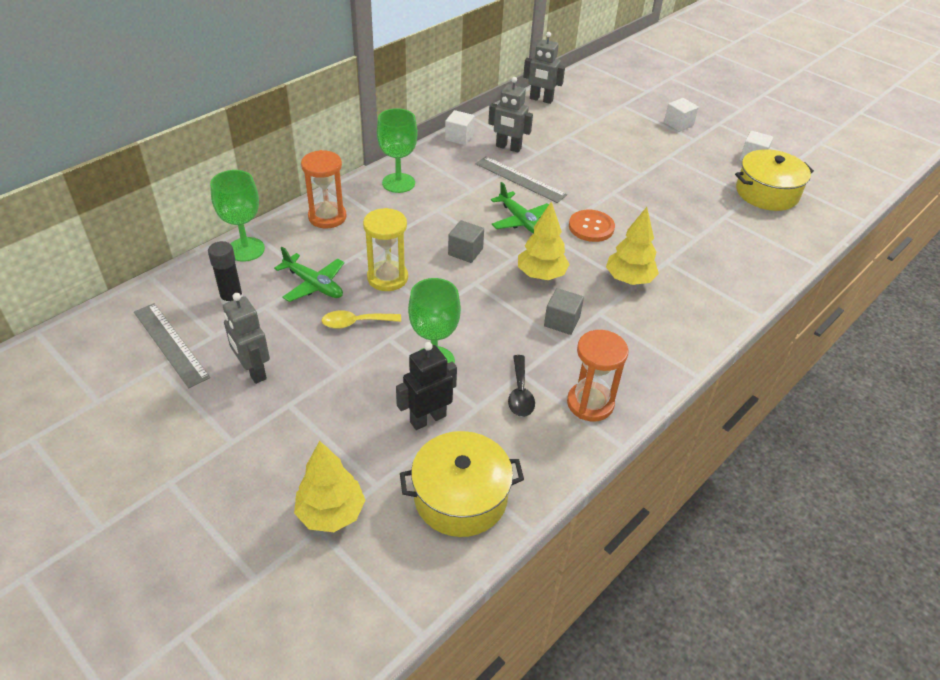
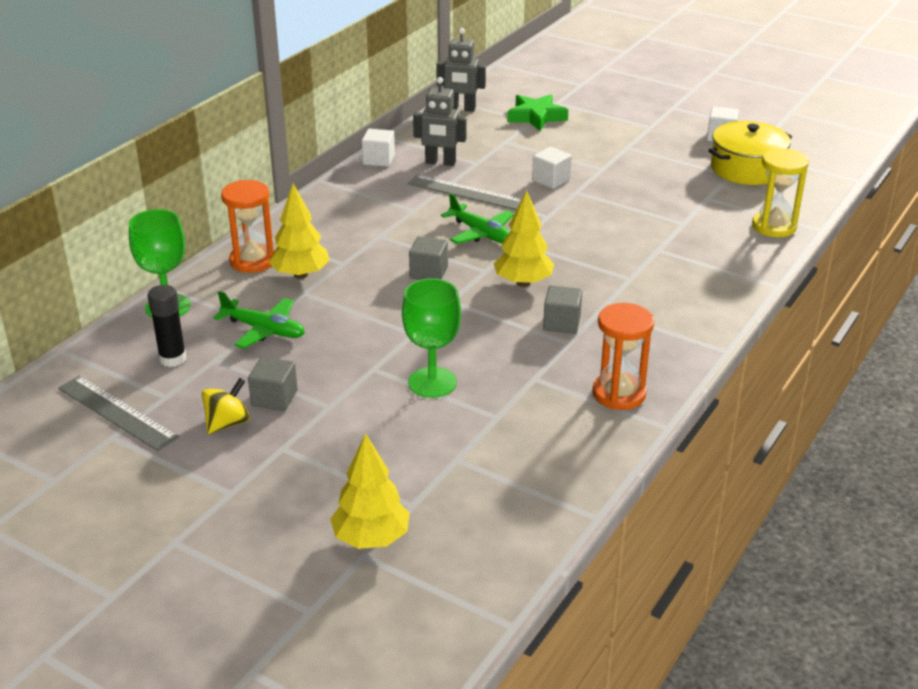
camera: 10 degrees left, 10 degrees down
grey robot [223,293,270,384] -> yellow spinning top [202,378,250,434]
yellow spoon [322,311,401,329] -> none
yellow hourglass [363,208,408,291] -> yellow hourglass moved to [752,148,809,237]
green goblet [377,108,418,193] -> none
black robot [396,342,457,430] -> none
yellow pot [400,431,524,537] -> none
black spoon [508,355,535,417] -> none
orange button [569,210,615,242] -> none
yellow tree [606,207,659,285] -> yellow tree moved to [269,183,330,279]
white cube [664,98,699,132] -> white cube moved to [532,147,572,189]
none -> grey cube [248,357,298,411]
none -> green star [507,94,568,131]

